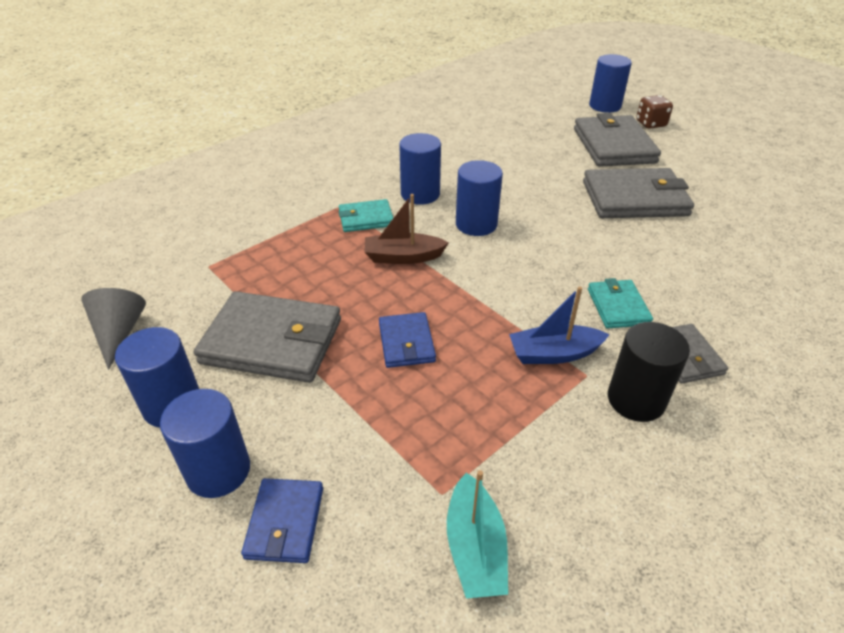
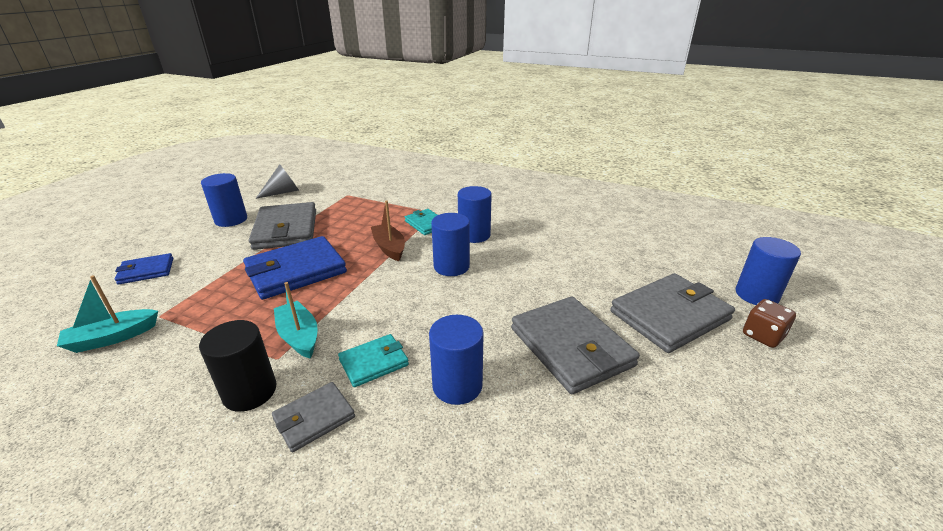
camera: 65 degrees right, 10 degrees down
blue cylinder [160,389,250,498] -> blue cylinder moved to [429,315,484,405]
blue wallet [379,312,436,368] -> blue wallet [243,236,347,300], size x1.87
blue boat [509,287,610,364] -> turquoise boat [274,282,318,358]

